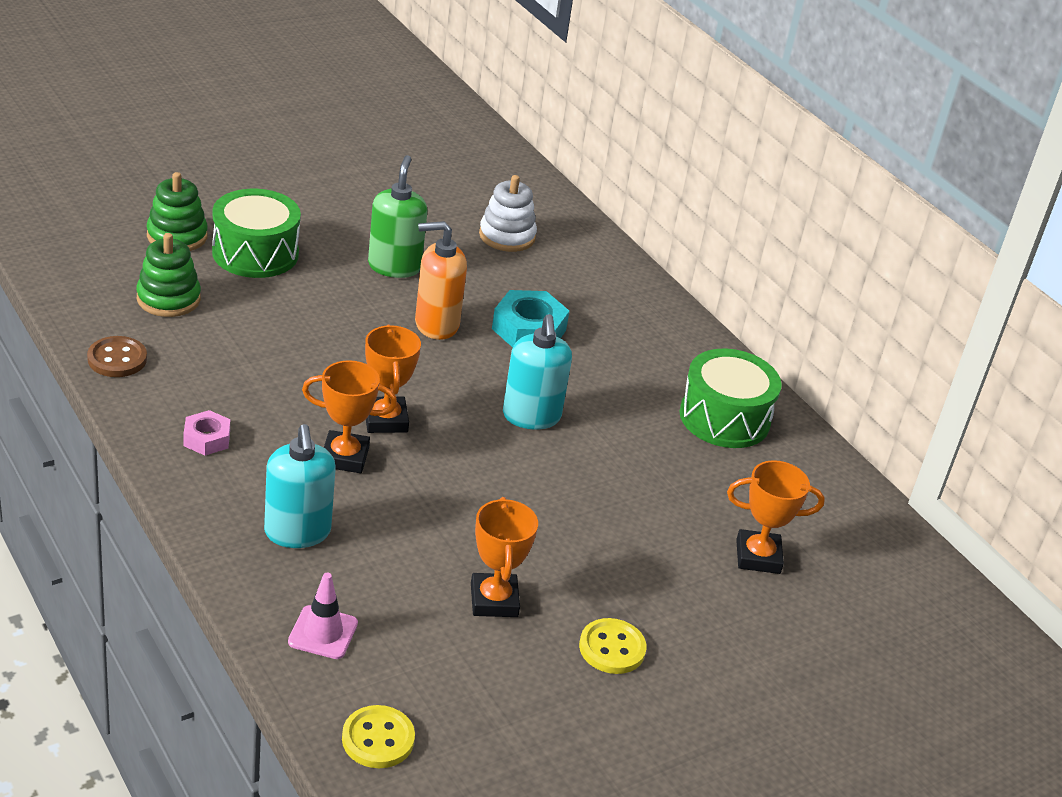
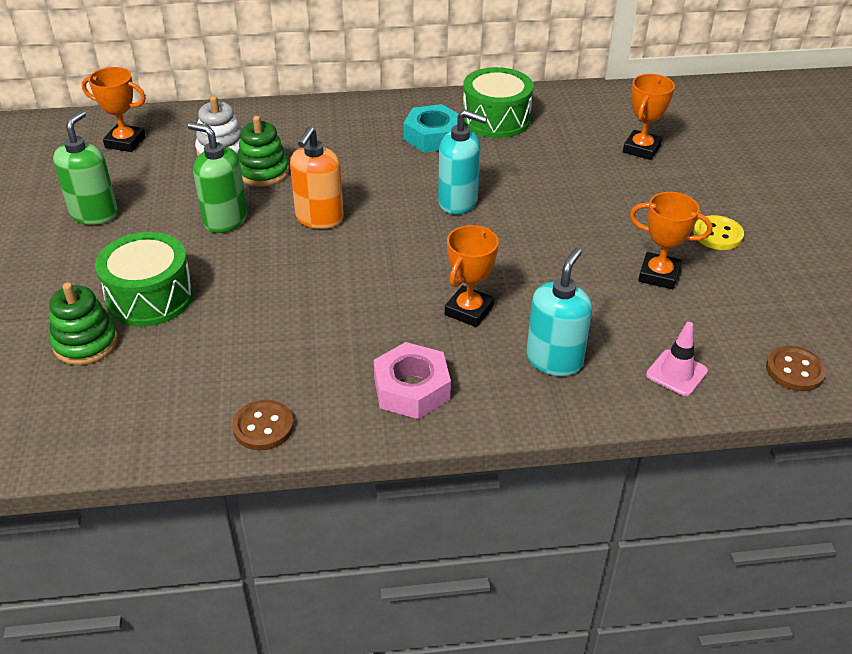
camera: 60 degrees left, 5 degrees up
green stacking toy [136,233,201,317] -> green stacking toy moved to [238,116,289,186]
pink nut [183,410,230,455] -> pink nut [374,342,451,419], size x1.69
turquoise soap dispenser [264,424,335,548] -> turquoise soap dispenser turned 75 degrees counterclockwise [526,248,592,376]
yellow button [342,705,415,768] -> brown button [766,346,826,391]
orange trophy [365,325,421,433] -> orange trophy moved to [82,67,146,152]
turquoise nut [492,290,569,348] -> turquoise nut moved to [404,104,459,152]
none -> green soap dispenser [53,110,118,225]

